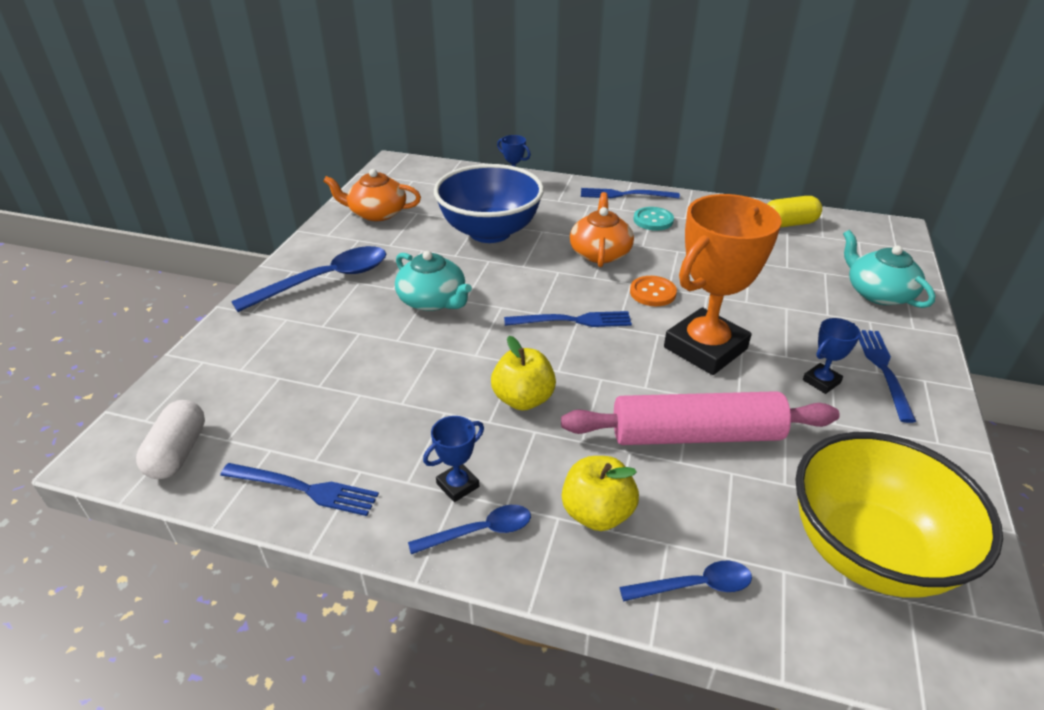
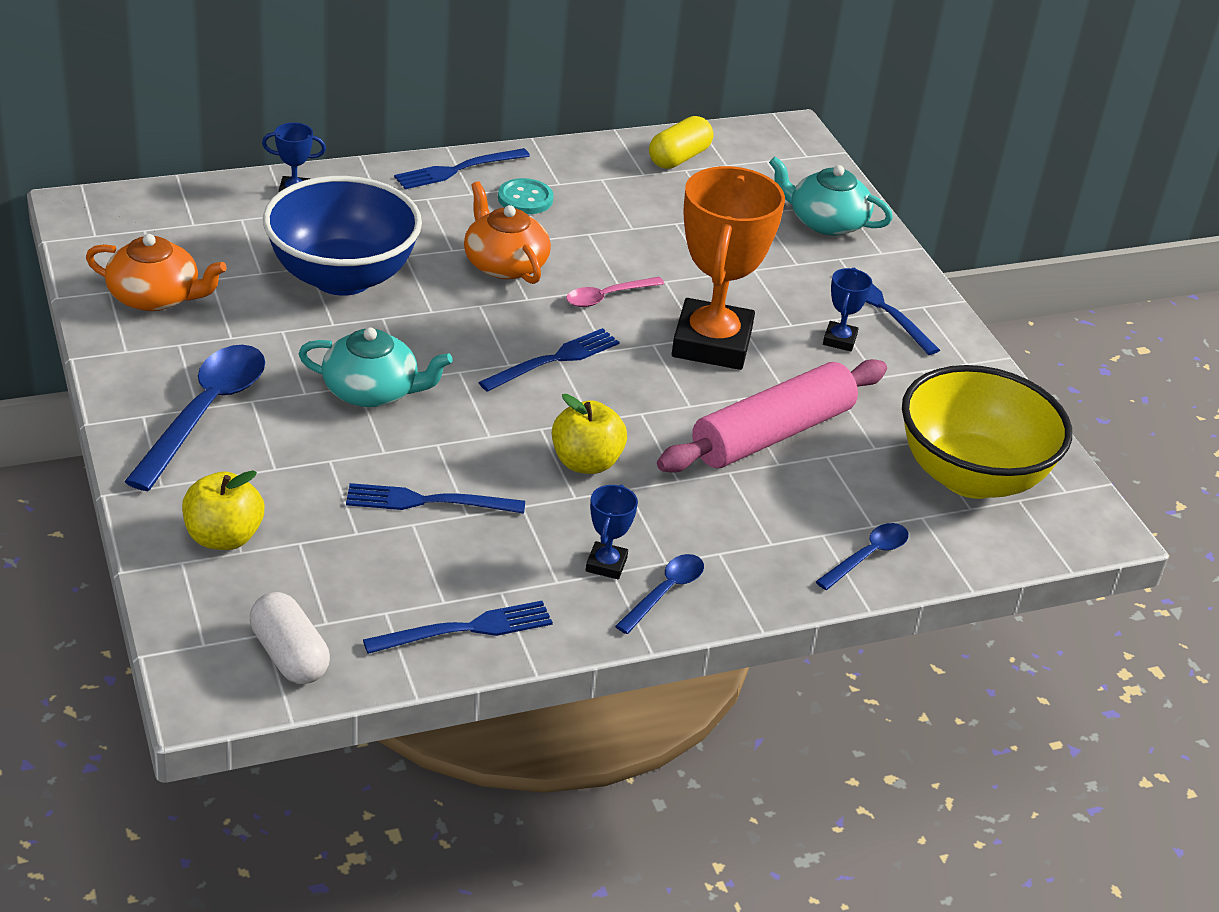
camera: 40 degrees left, 0 degrees up
orange teapot [323,169,421,221] -> orange teapot turned 135 degrees counterclockwise [86,234,227,311]
yellow apple [562,456,639,531] -> yellow apple moved to [182,470,264,550]
orange button [630,276,677,306] -> pink spoon [566,277,664,307]
none -> blue fork [346,483,525,514]

